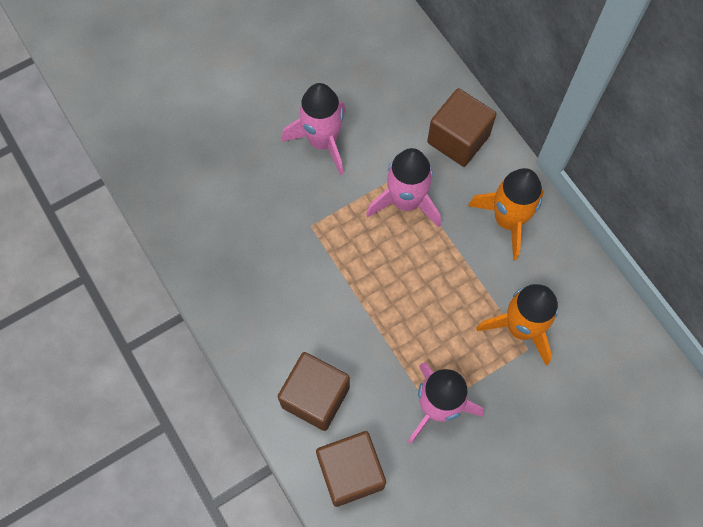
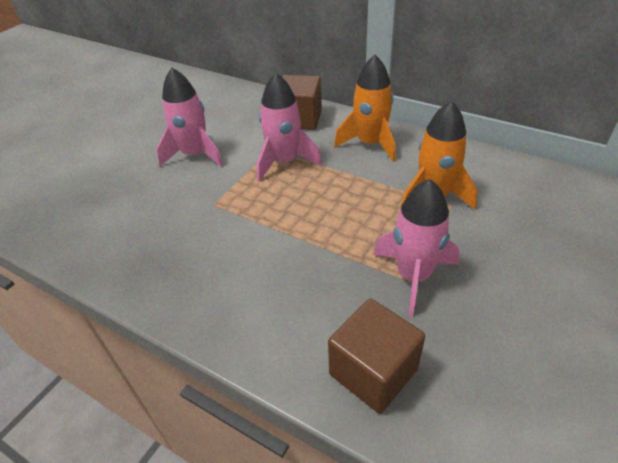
camera: 25 degrees left, 25 degrees down
brown cube [278,352,350,431] -> none

